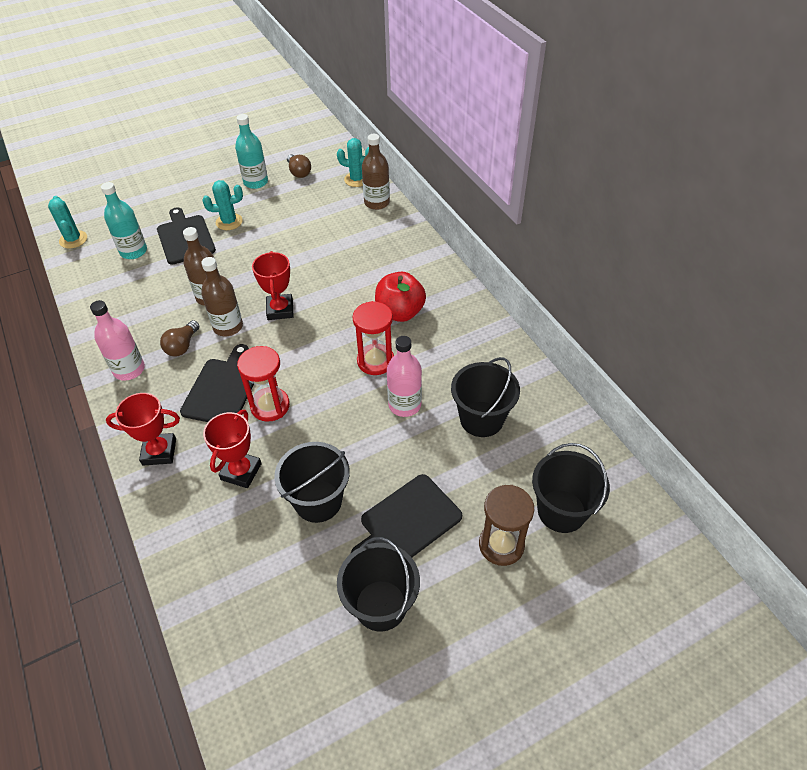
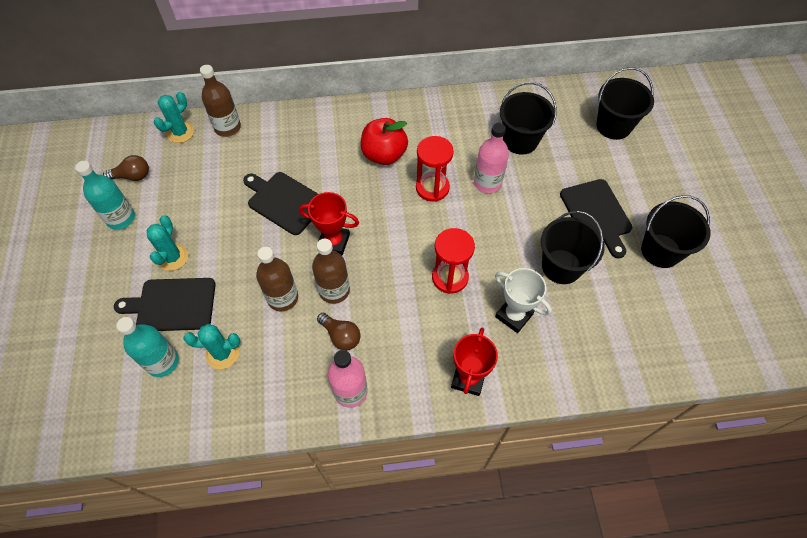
camera: 70 degrees left, 10 degrees up
turquoise cactus [48,196,87,248] -> turquoise cactus moved to [184,324,240,369]
black cutting board [180,344,254,422] -> black cutting board moved to [243,172,318,235]
red trophy [203,410,262,488] -> white trophy [495,268,552,333]
brown hourglass [479,485,534,566] -> none

